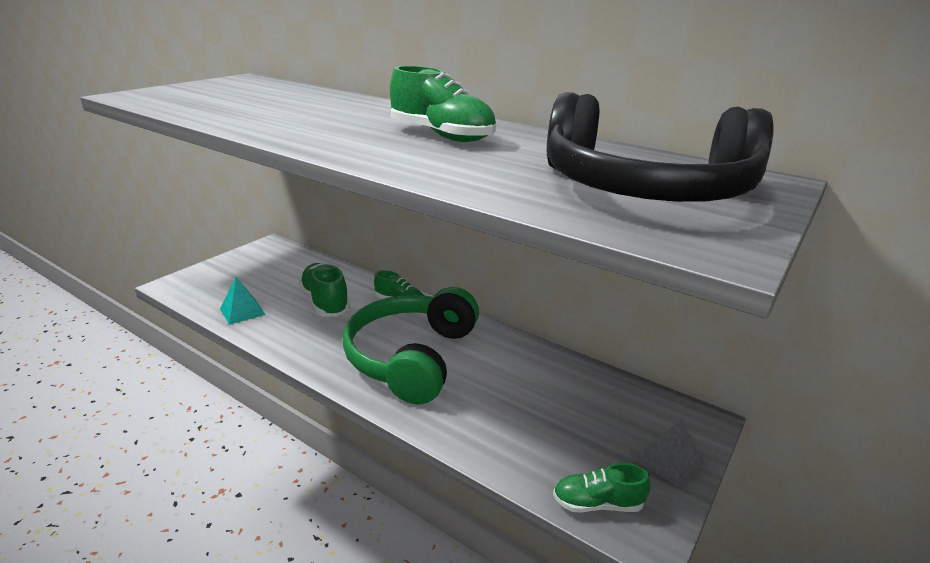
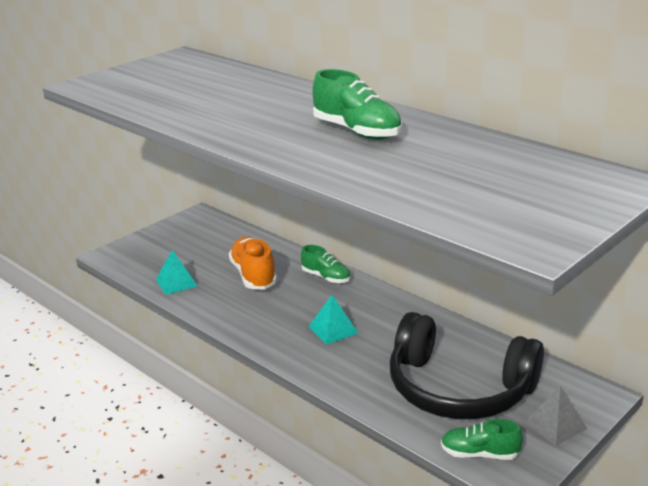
camera: 10 degrees right, 0 degrees up
green shoe [299,263,350,317] -> orange shoe [229,237,277,289]
green headphones [342,287,479,404] -> turquoise pyramid [308,295,358,345]
black headphones [547,92,774,202] -> black headphones moved to [390,312,544,419]

